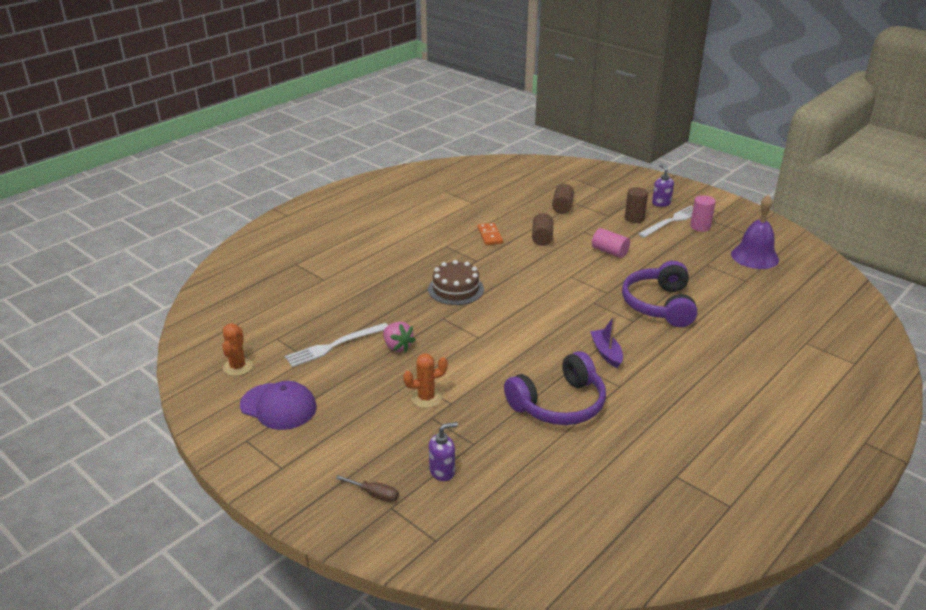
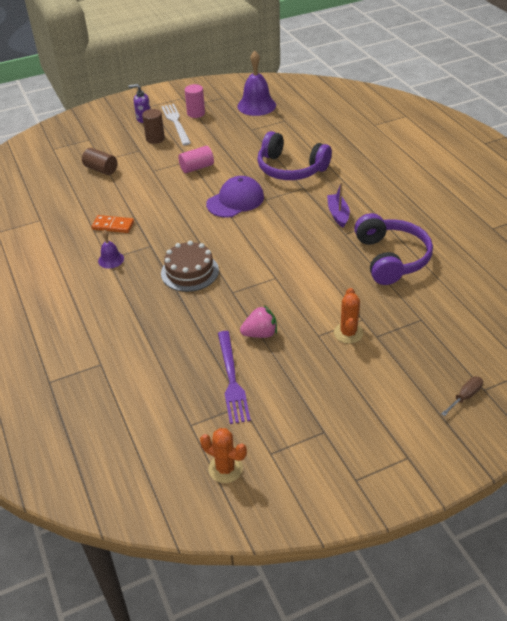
camera: 65 degrees left, 10 degrees up
purple cap [240,381,317,430] -> purple cap moved to [206,176,264,218]
white fork [285,323,388,367] -> purple fork [218,331,251,424]
purple soap dispenser [429,422,458,481] -> none
brown cylinder [532,213,553,246] -> none
purple boat [590,316,623,368] -> purple boat turned 75 degrees clockwise [327,182,350,228]
none -> purple bell [98,229,124,269]

